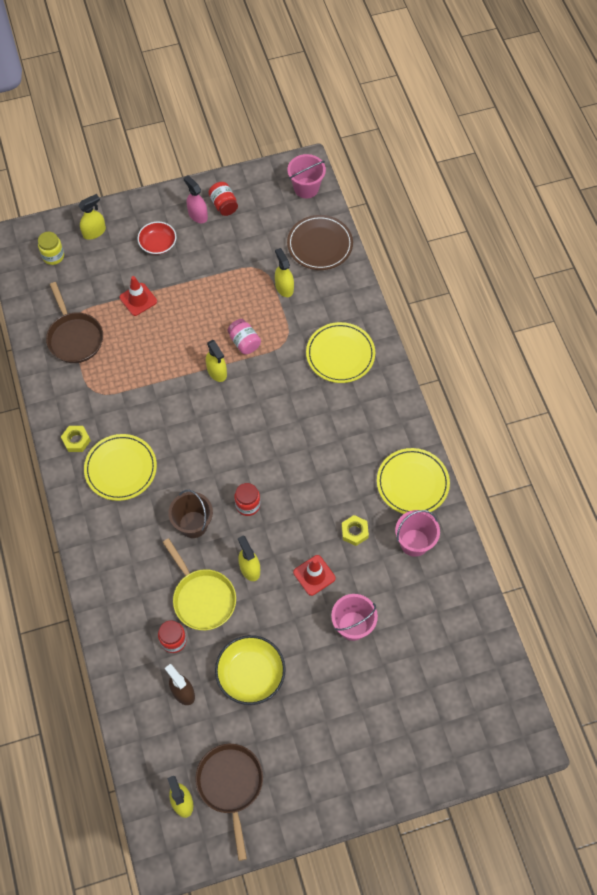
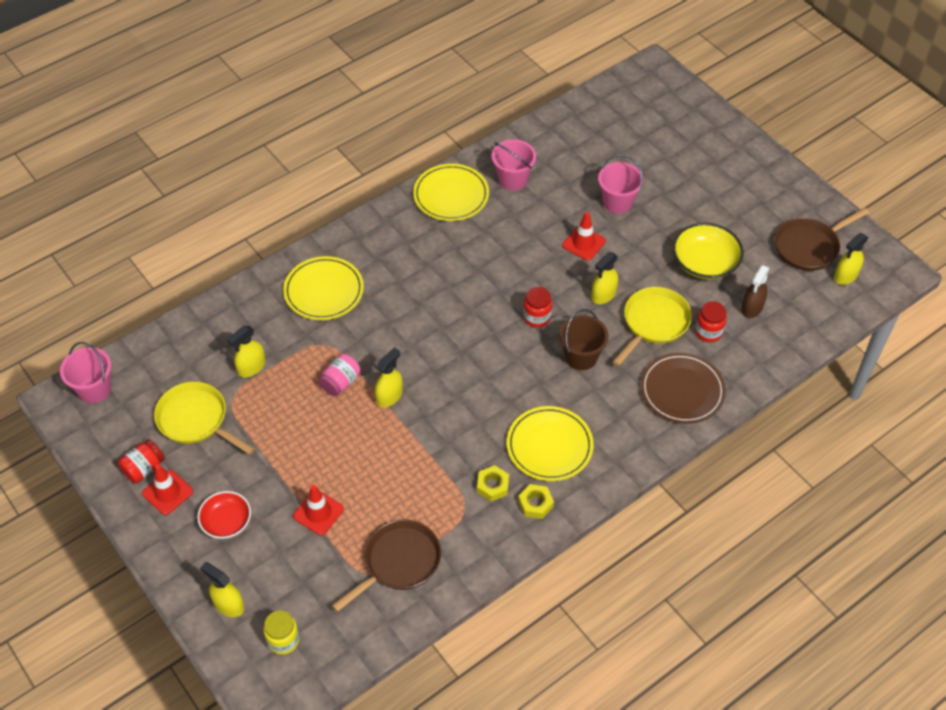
camera: 110 degrees left, 10 degrees down
pink spray bottle [183,175,208,223] -> red traffic cone [142,464,193,515]
brown plate [287,215,353,270] -> brown plate moved to [641,353,726,424]
yellow nut [341,515,369,546] -> yellow nut moved to [477,465,509,502]
none -> yellow pan [154,382,255,454]

